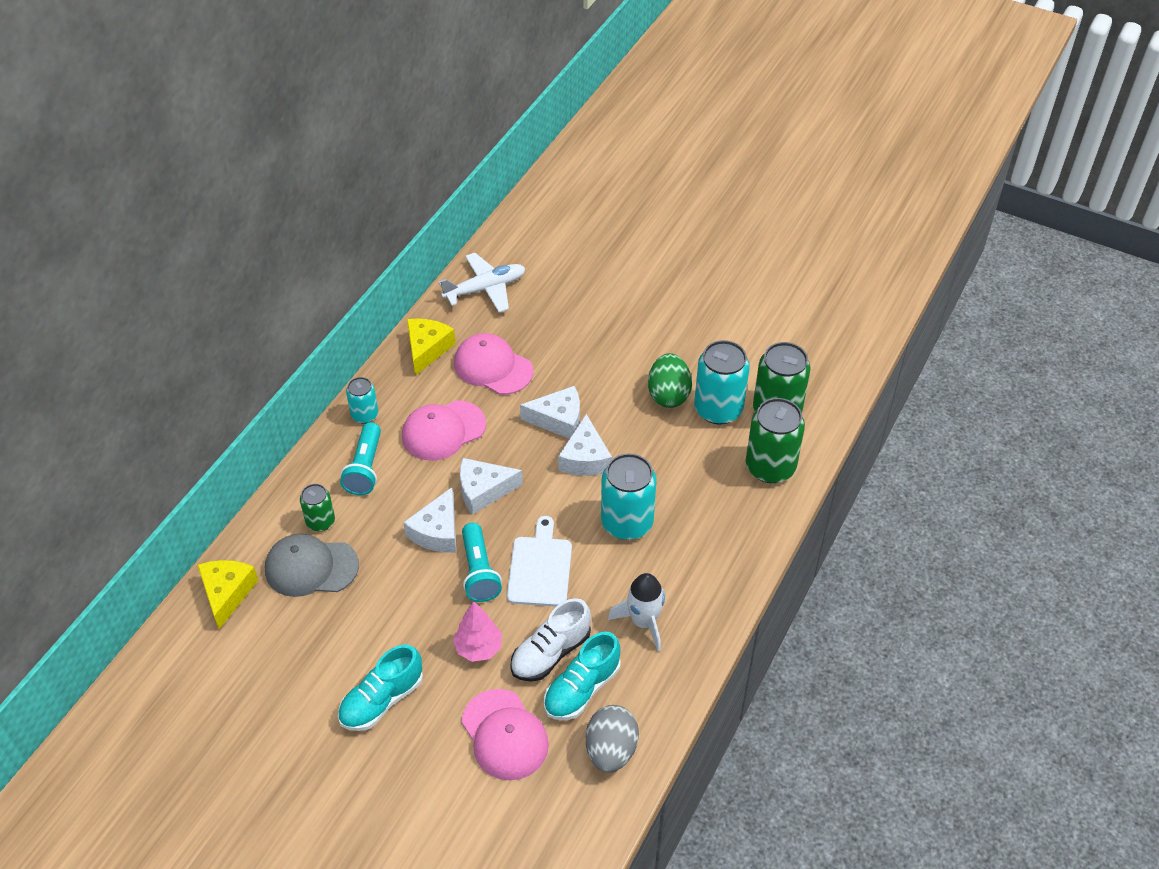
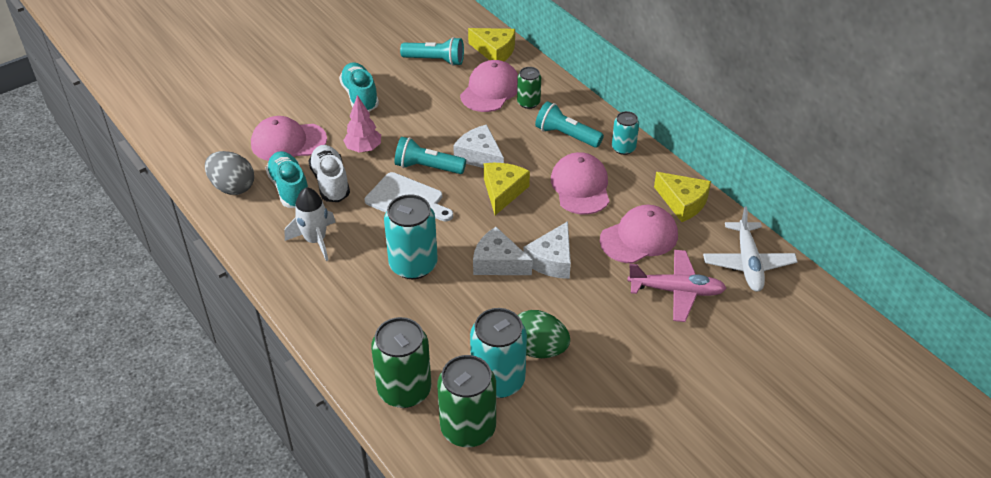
camera: 115 degrees right, 5 degrees down
grey cap [265,534,359,597] -> pink cap [460,60,518,112]
white cheese [460,458,523,514] -> yellow cheese [484,163,530,215]
none -> turquoise flashlight [400,37,464,66]
none -> pink plane [627,250,726,322]

